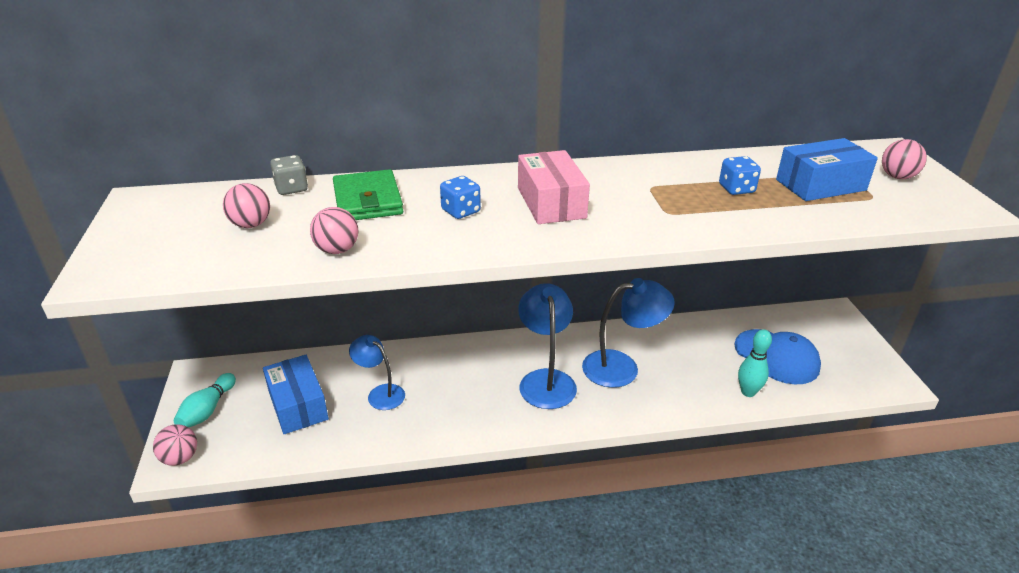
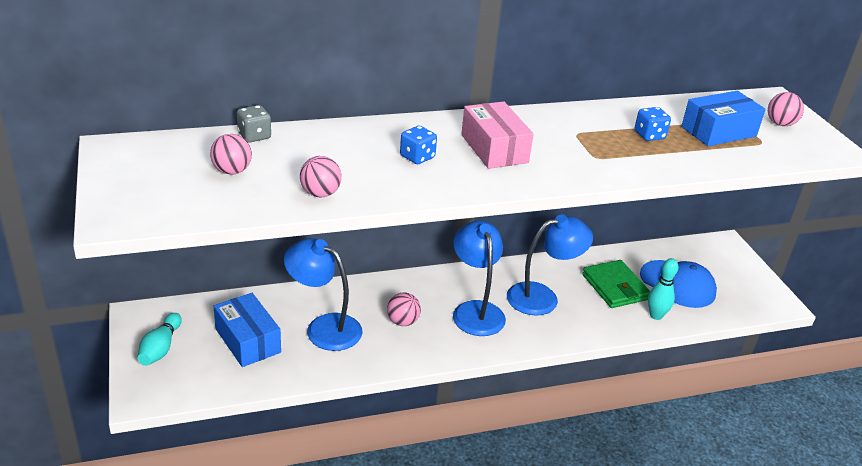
camera: 10 degrees left, 0 degrees up
pink ball [153,424,197,466] -> pink ball moved to [387,292,421,326]
green wallet [333,169,403,220] -> green wallet moved to [582,260,650,308]
blue lamp [349,335,405,410] -> blue lamp [284,238,363,351], size x1.57

